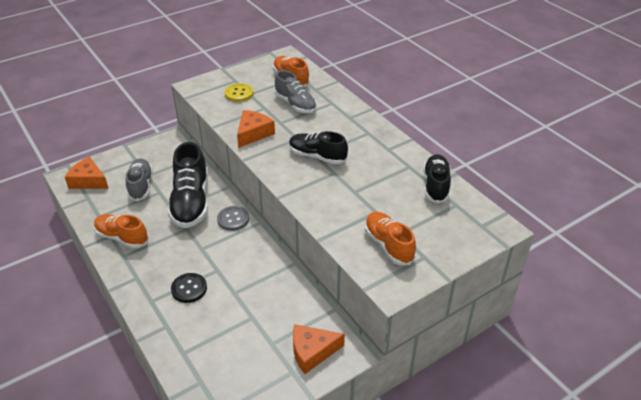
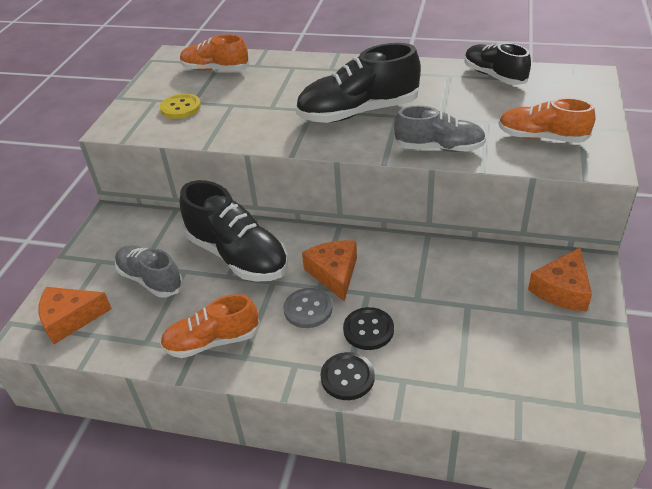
camera: 40 degrees left, 0 degrees up
grey button [217,206,249,231] -> grey button moved to [283,288,333,328]
orange cheese [237,110,275,148] -> orange cheese moved to [302,240,357,301]
grey shoe [274,70,317,113] -> grey shoe moved to [394,106,486,152]
black shoe [289,131,348,164] -> black shoe [295,43,421,123], size x1.56
none -> black button [321,352,375,400]

